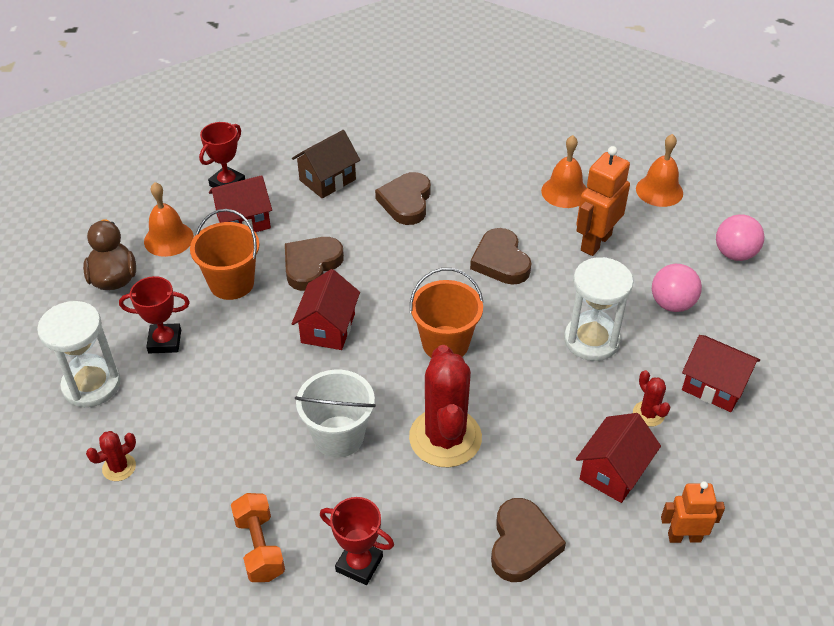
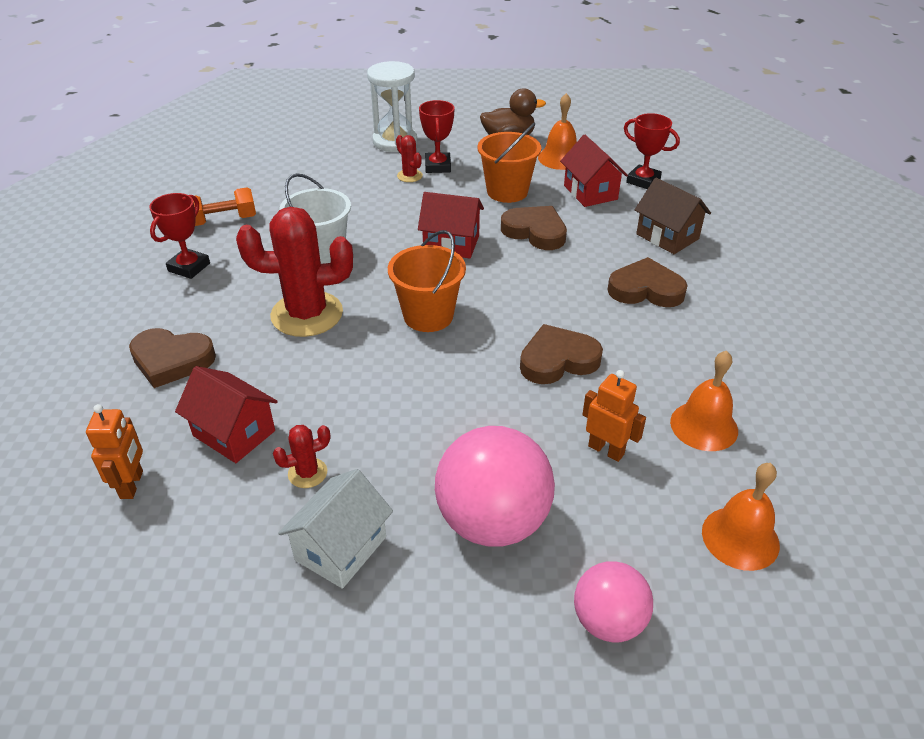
camera: 90 degrees right, 5 degrees down
red cactus [86,431,136,481] -> red cactus moved to [396,135,423,182]
white hourglass [564,257,633,361] -> none
orange robot [576,146,630,256] -> orange robot [582,370,646,462], size x0.65
pink ball [652,264,702,312] -> pink ball [435,426,555,547], size x1.67
red house [682,335,760,412] -> white house [278,469,393,589]

